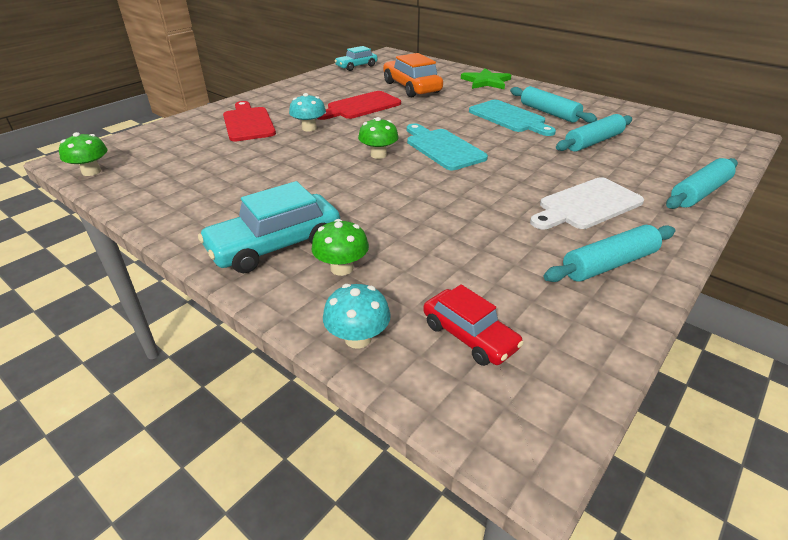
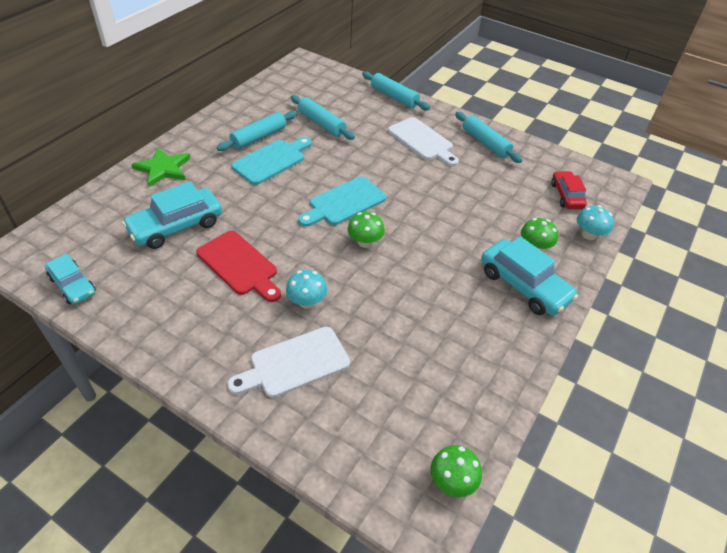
camera: 100 degrees left, 10 degrees up
red cutting board [223,101,276,142] -> white cutting board [227,327,350,398]
orange car [383,53,443,97] -> turquoise car [122,182,222,249]
red car [423,284,524,366] -> red car turned 45 degrees counterclockwise [551,171,587,209]

